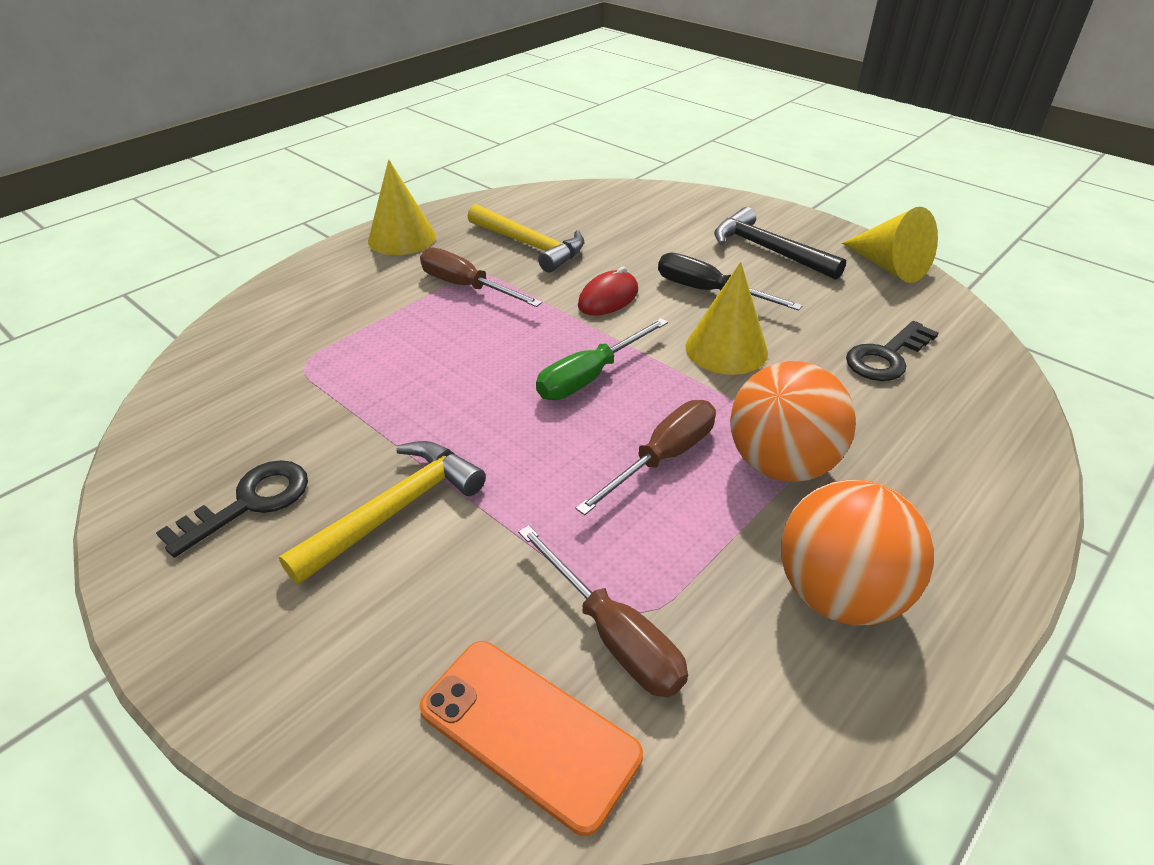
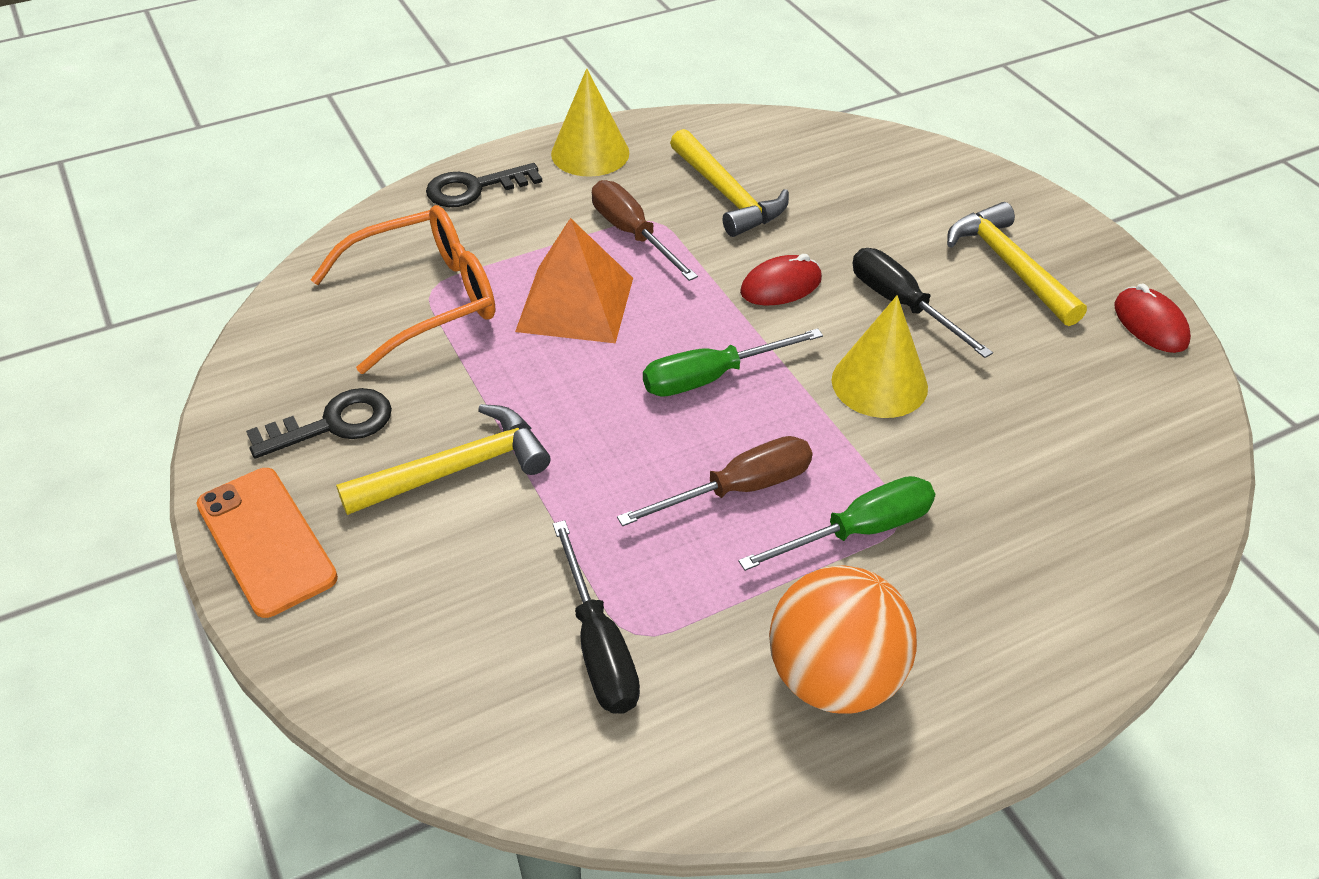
camera: 20 degrees right, 5 degrees up
orange phone [419,641,643,836] -> orange phone moved to [197,468,338,618]
brown screwdriver [518,525,688,698] -> black screwdriver [553,520,640,714]
black hammer [714,207,846,280] -> yellow hammer [947,202,1087,326]
orange ball [730,361,856,482] -> green screwdriver [738,476,935,571]
yellow cone [842,207,938,283] -> red mouse [1114,283,1191,353]
black key [846,321,938,381] -> black key moved to [426,163,542,207]
none -> orange glasses [311,205,495,374]
none -> orange pyramid [515,218,633,343]

